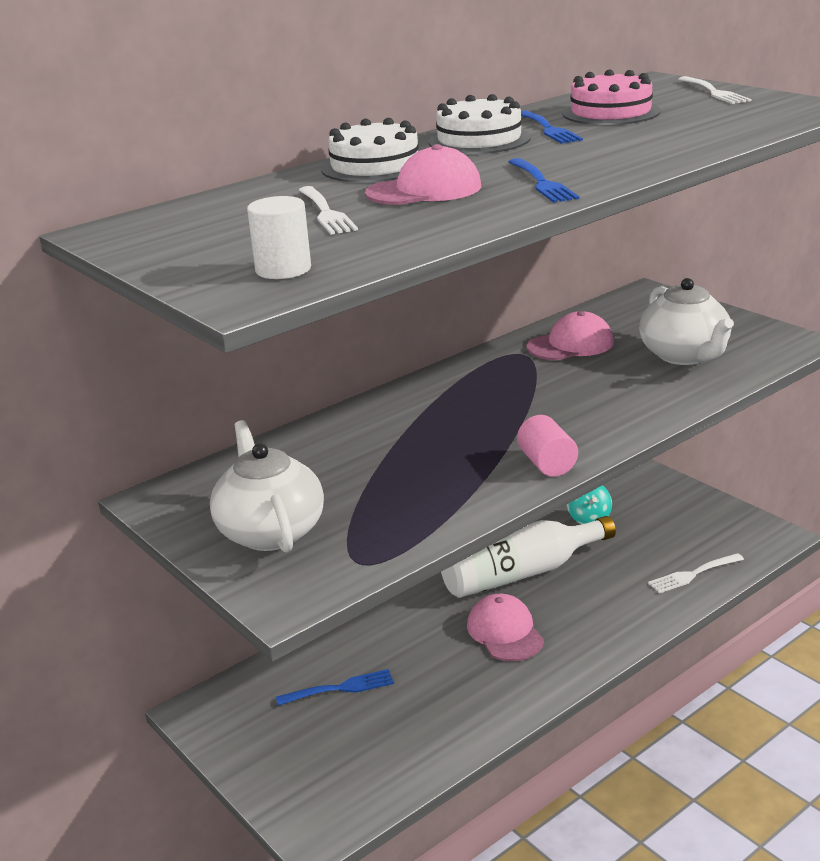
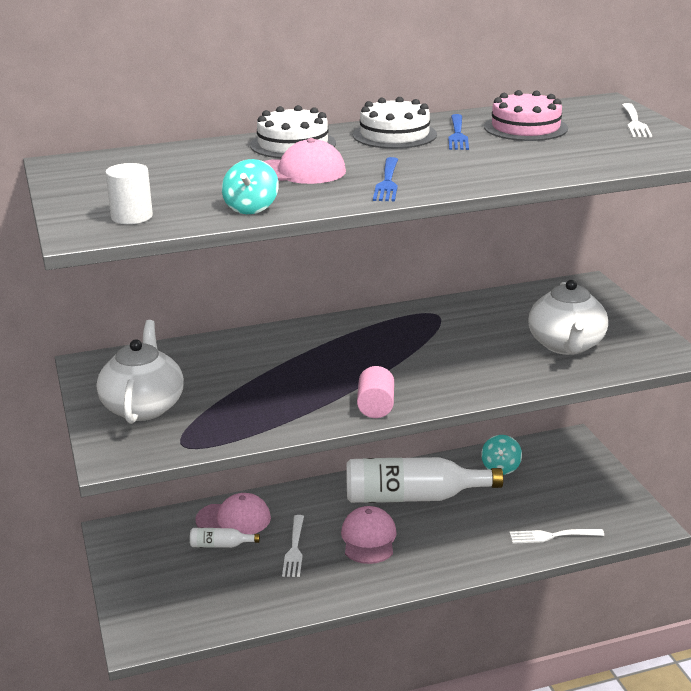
camera: 20 degrees right, 0 degrees up
blue fork [276,669,394,706] -> white bottle [190,528,260,548]
white fork [299,186,358,235] -> white fork moved to [282,515,304,577]
pink cap [526,311,614,360] -> pink cap moved to [195,493,271,534]
none -> turquoise spinning top [222,159,279,214]

